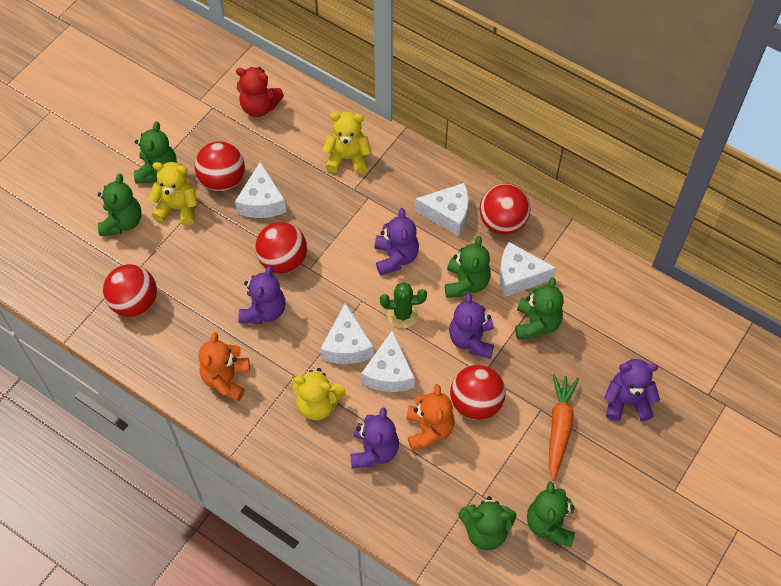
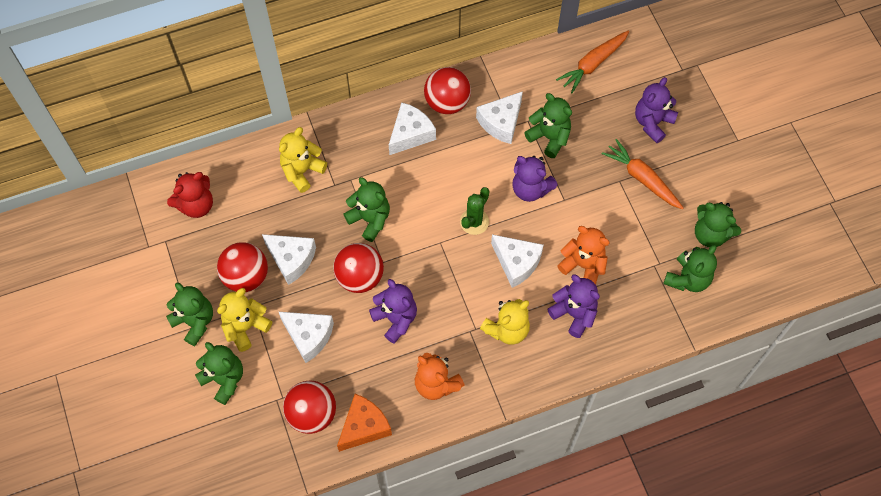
camera: 55 degrees left, 5 degrees up
white cheese [320,303,374,364] -> white cheese moved to [279,312,334,363]
purple teddy bear [375,208,419,276] -> none
green teddy bear [445,236,491,298] -> green teddy bear moved to [343,177,390,242]
red ball [450,365,506,420] -> none
none -> orange cheese [337,394,392,452]
none -> orange carrot [556,31,629,93]

